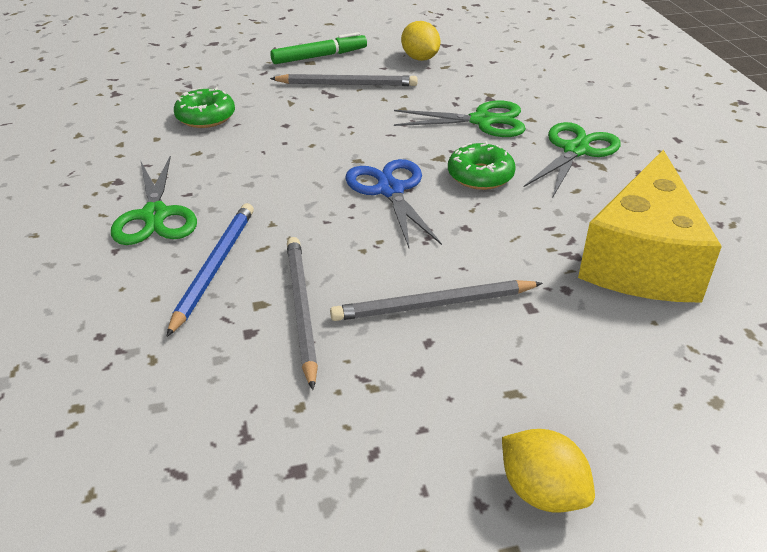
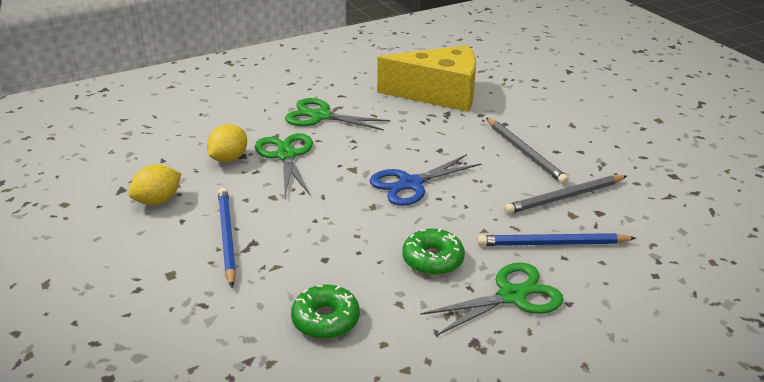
camera: 105 degrees left, 5 degrees down
green marker [270,32,367,64] -> none
grey pencil [270,74,418,86] -> blue pencil [218,188,236,288]
green donut [448,141,516,190] -> green donut moved to [402,228,465,275]
yellow lemon [502,429,595,513] -> yellow lemon moved to [207,124,247,162]

